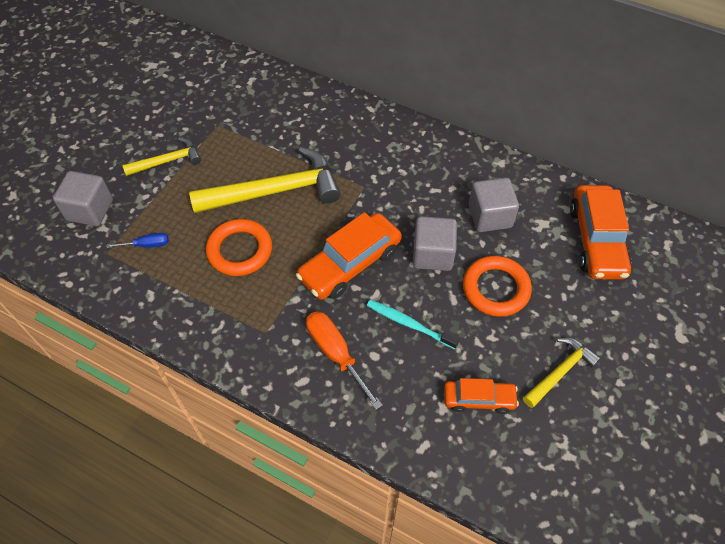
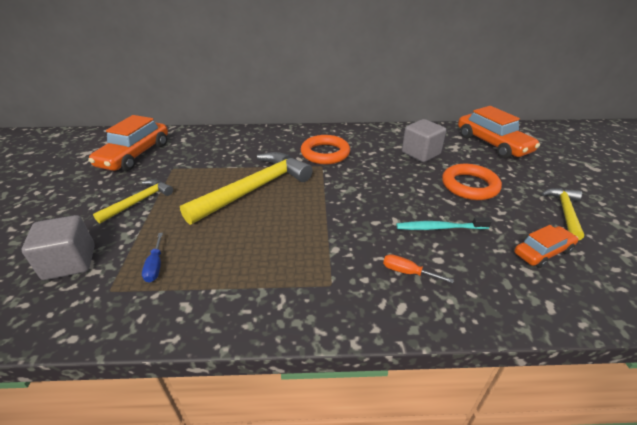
camera: 30 degrees left, 20 degrees down
blue screwdriver [106,233,169,248] -> blue screwdriver turned 120 degrees clockwise [142,233,163,283]
orange ring [206,219,272,276] -> orange ring moved to [301,135,350,164]
orange car [296,212,402,300] -> orange car moved to [88,115,168,171]
orange screwdriver [306,311,383,410] -> orange screwdriver [383,254,454,283], size x0.56
grey cube [413,216,457,271] -> none

